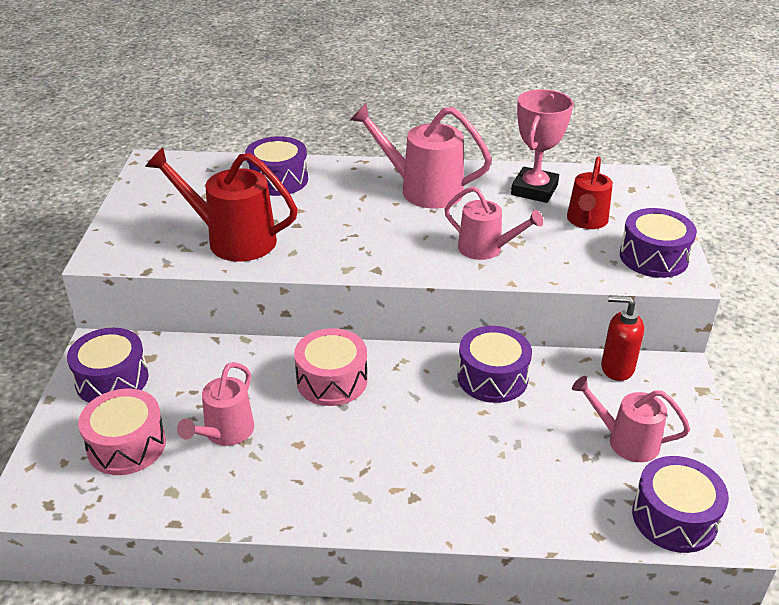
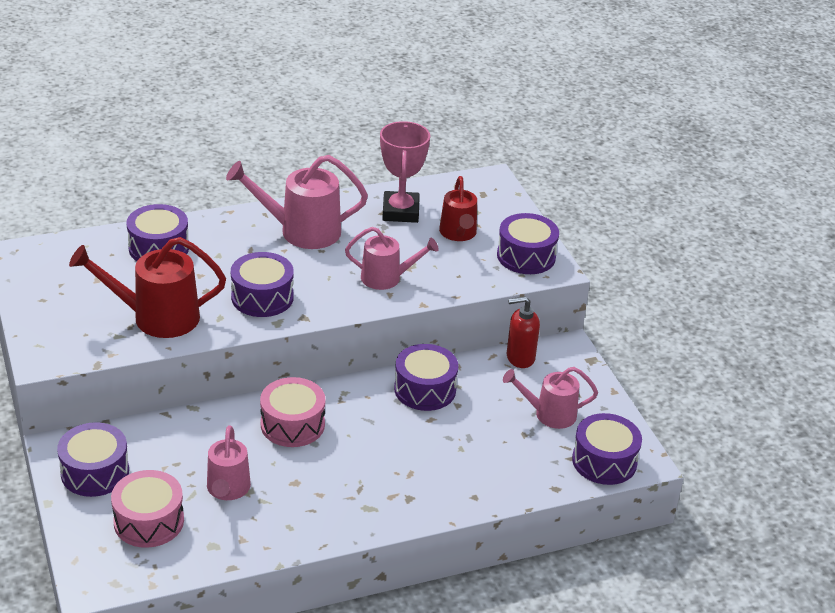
camera: 25 degrees left, 0 degrees up
none -> purple drum [231,252,294,317]

